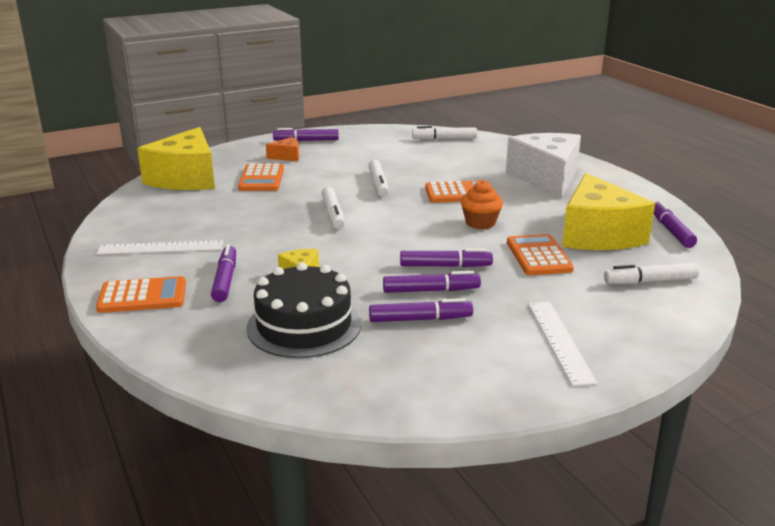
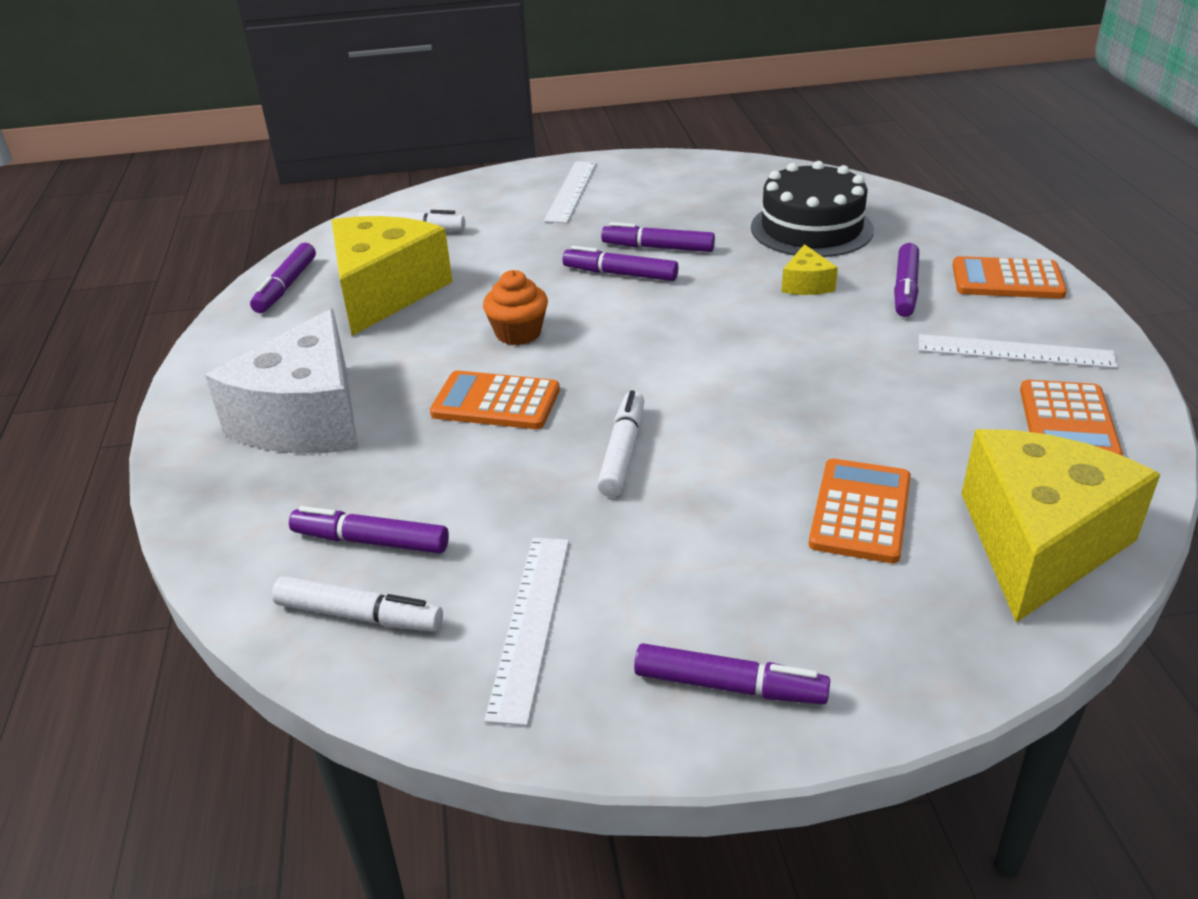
camera: 160 degrees left, 10 degrees up
orange cheese [266,137,299,161] -> none
white marker [321,187,345,229] -> none
purple marker [369,298,473,322] -> purple marker moved to [289,506,449,554]
orange calculator [507,234,574,275] -> orange calculator moved to [1020,380,1123,456]
none -> white ruler [484,538,569,726]

